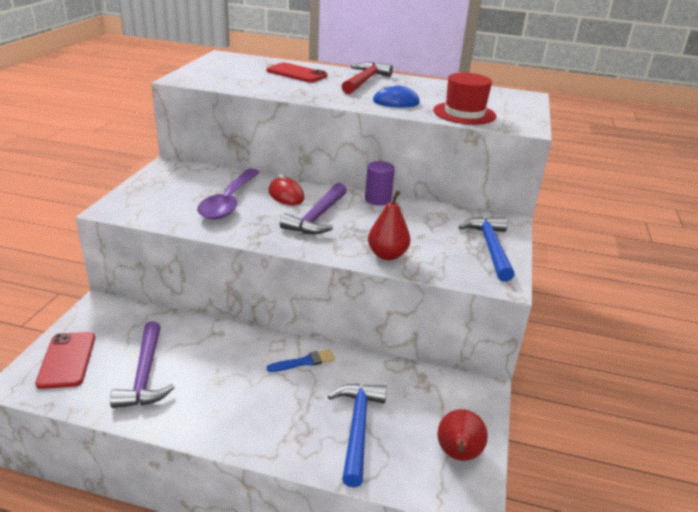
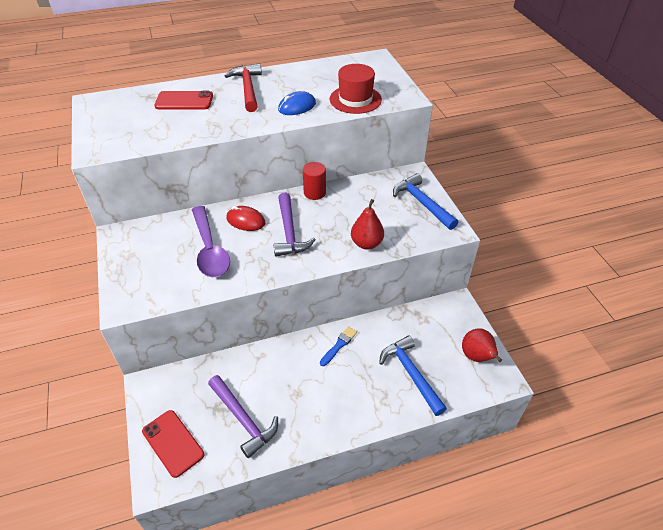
camera: 30 degrees left, 15 degrees up
purple cylinder [365,161,395,205] -> red cylinder [303,162,326,200]

